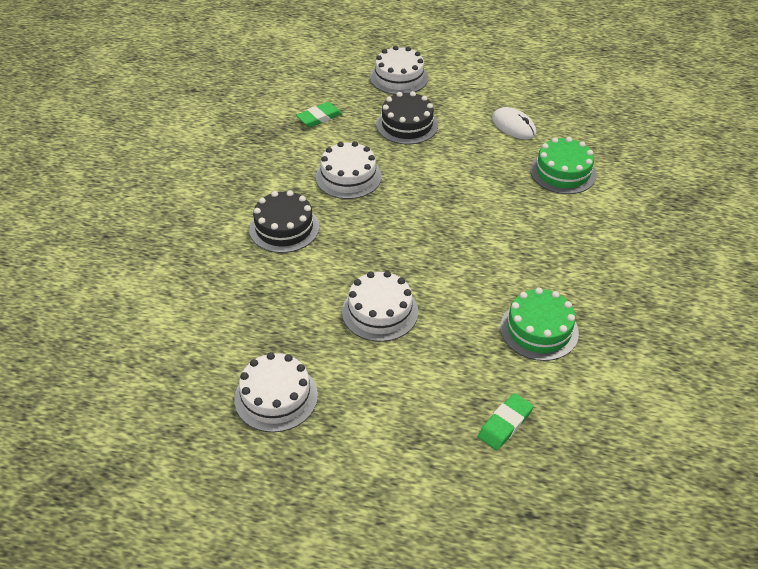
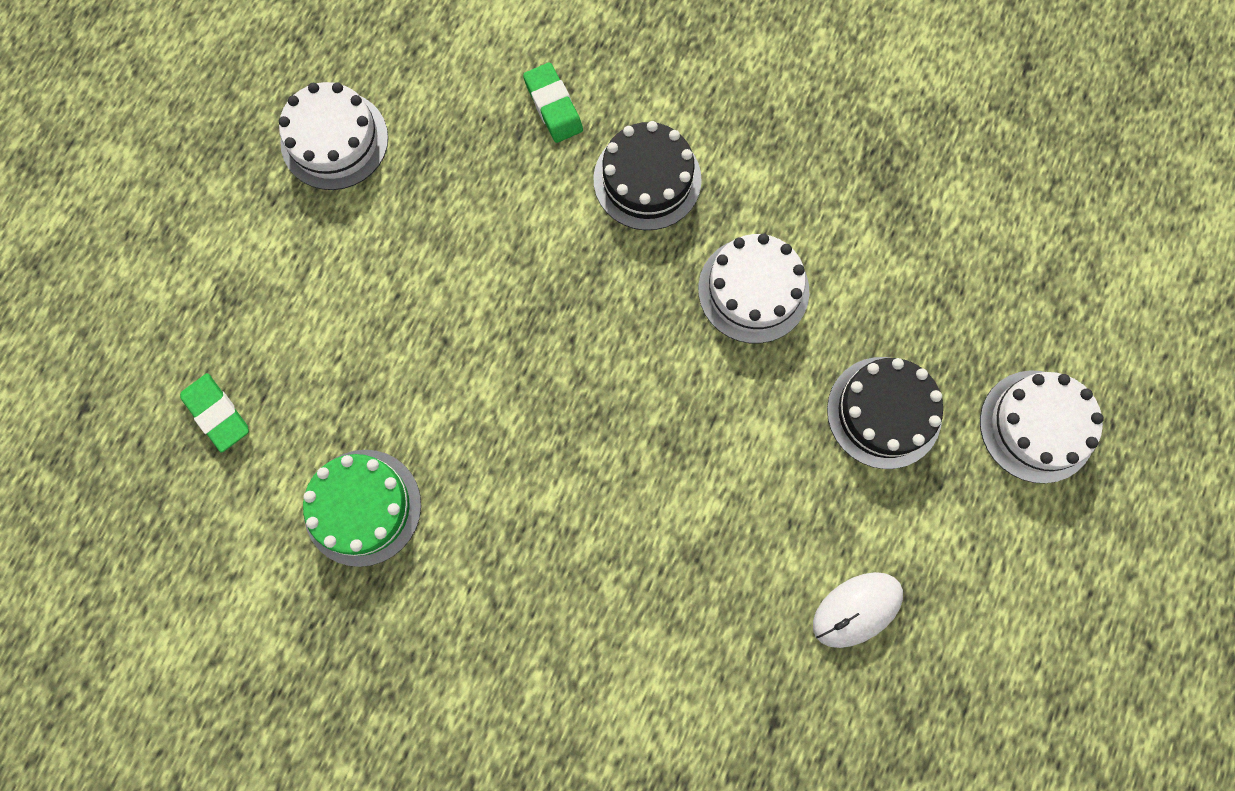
camera: 100 degrees right, 30 degrees up
green eraser [296,102,342,127] -> green eraser moved to [523,63,583,143]
white cake [342,271,418,342] -> none
green cake [530,137,597,194] -> none

